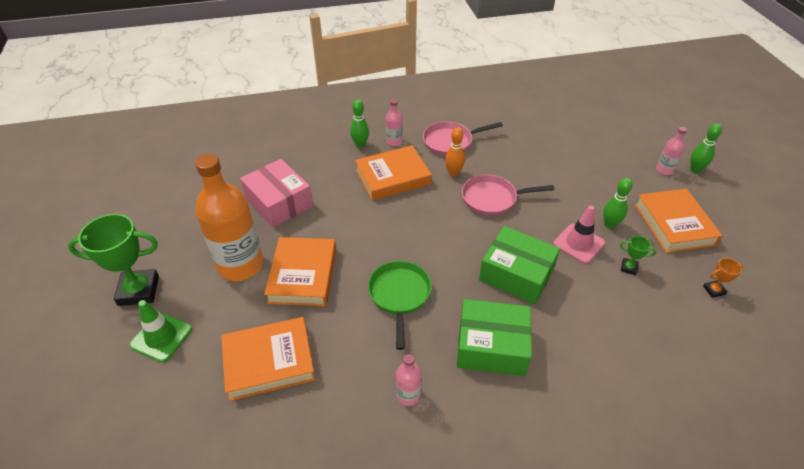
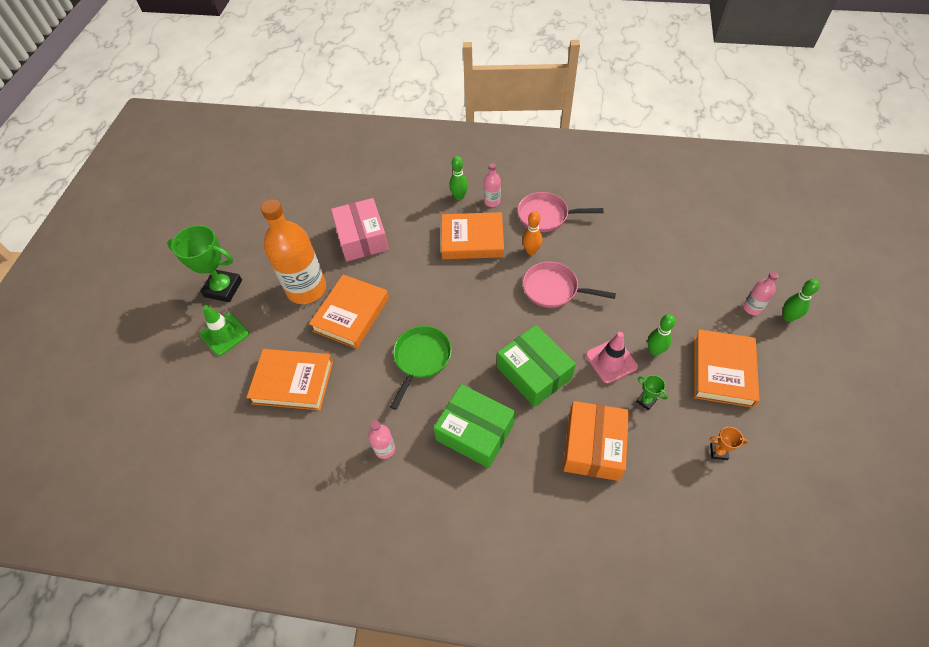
camera: 25 degrees right, 10 degrees up
none -> orange box [563,401,629,481]

